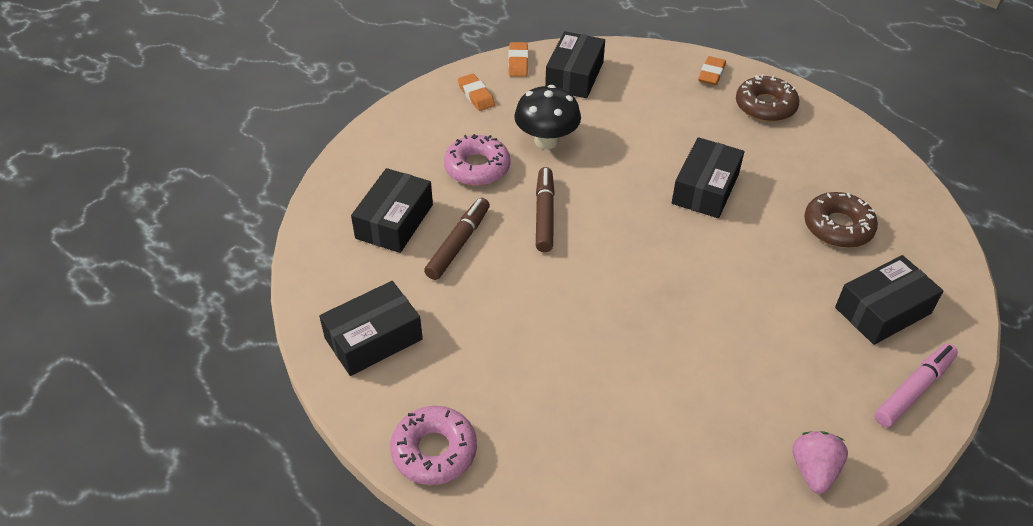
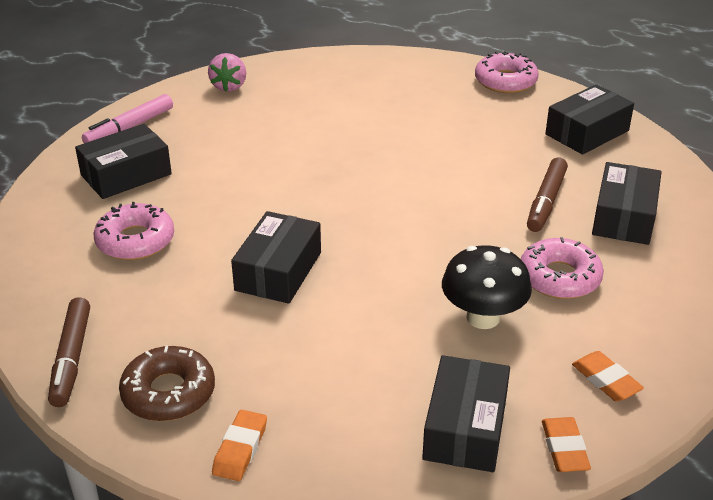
camera: 175 degrees right, 10 degrees down
brown marker [536,167,555,252] -> brown marker moved to [48,297,90,407]
brown donut [804,192,878,248] -> pink donut [93,202,174,260]

